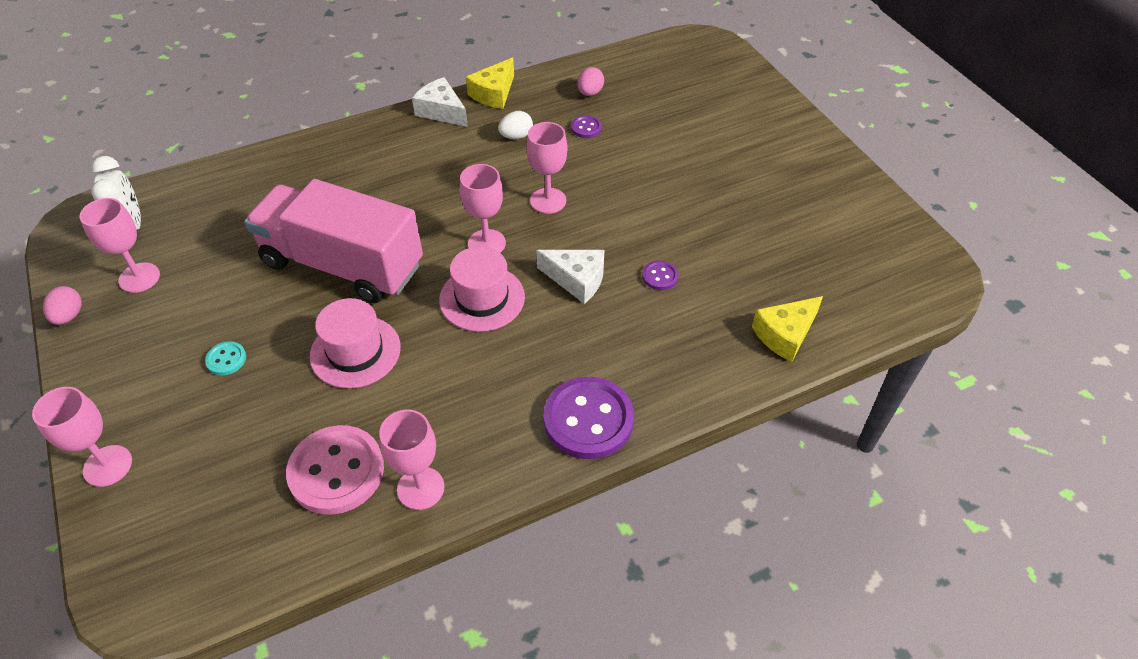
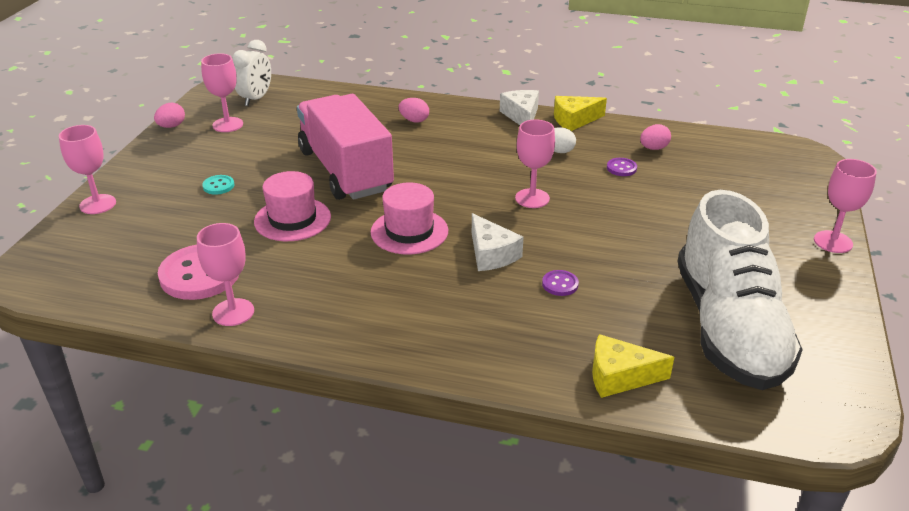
camera: 40 degrees right, 15 degrees down
pink goblet [460,164,506,253] -> pink goblet moved to [814,159,877,253]
purple button [544,377,634,459] -> none
none -> pink egg [399,98,429,123]
none -> white shoe [677,190,803,390]

